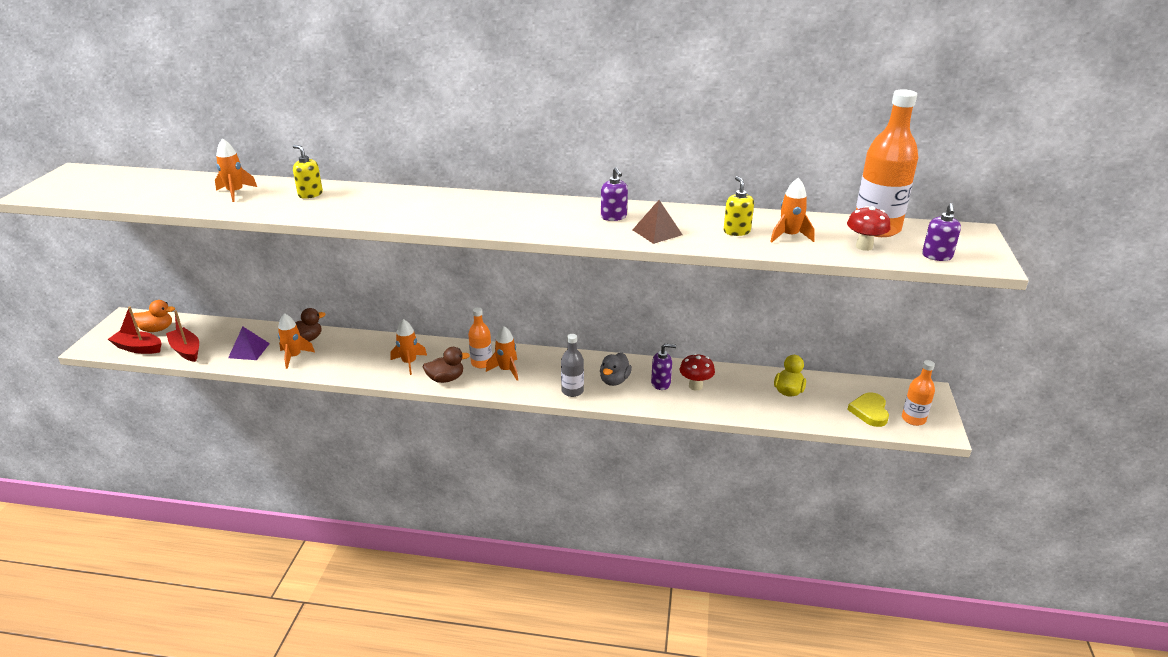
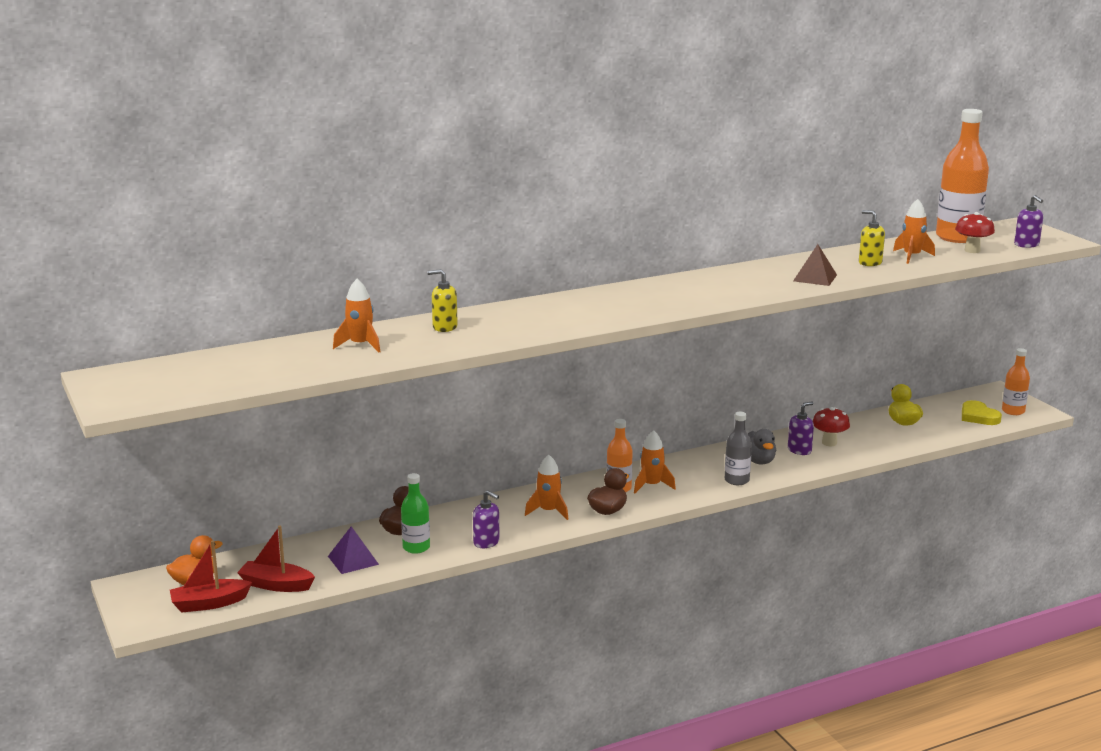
camera: 35 degrees left, 10 degrees down
orange rocket [278,313,315,369] -> green bottle [401,473,430,554]
purple soap dispenser [601,167,628,221] -> purple soap dispenser moved to [473,490,500,548]

